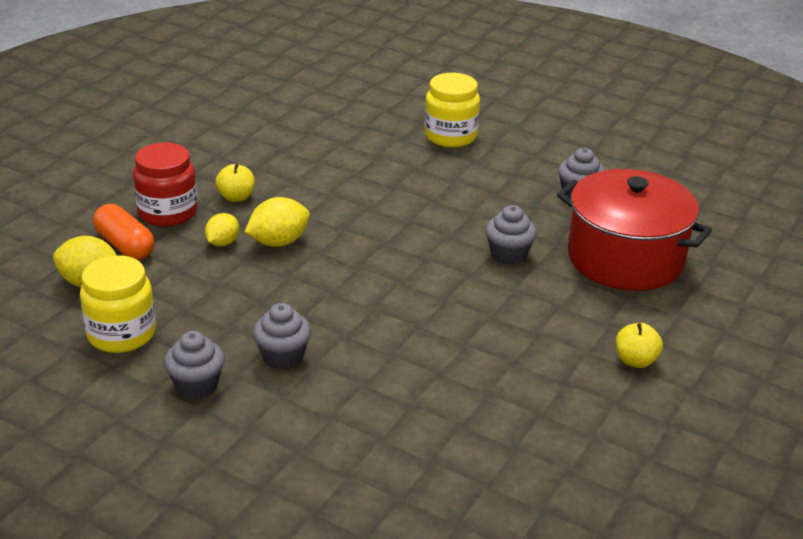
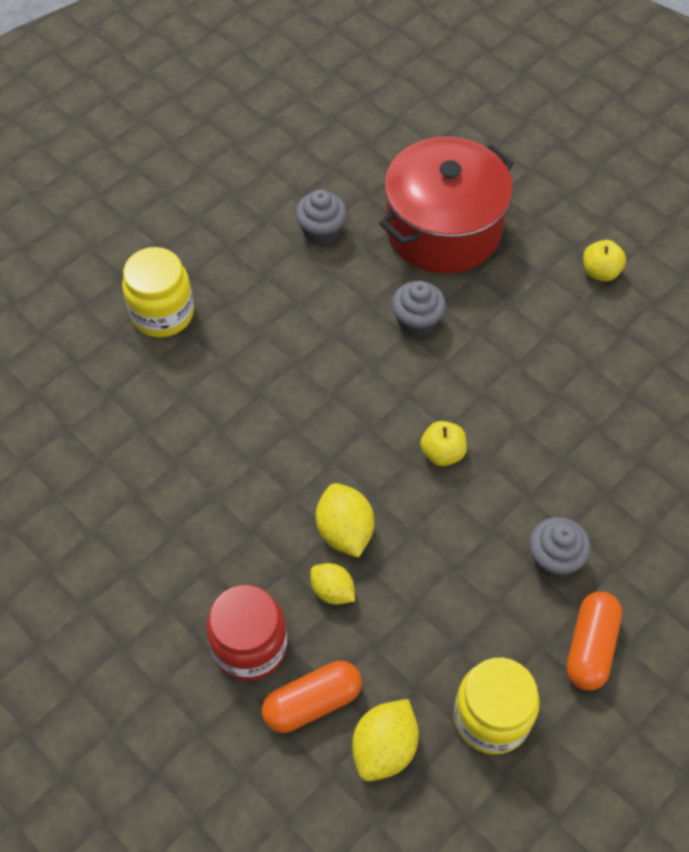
camera: 75 degrees left, 25 degrees up
grey cupcake [164,331,225,399] -> orange capsule [567,592,622,691]
yellow apple [215,163,255,202] -> yellow apple moved to [420,421,467,466]

